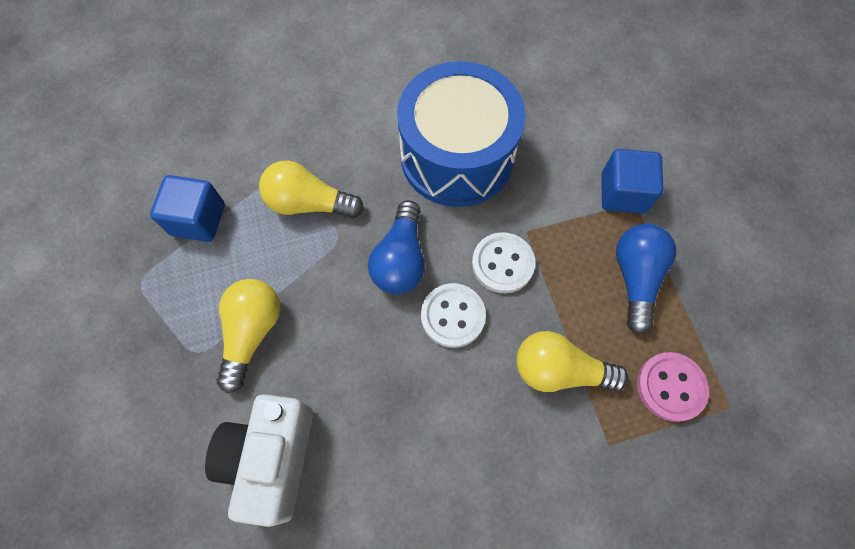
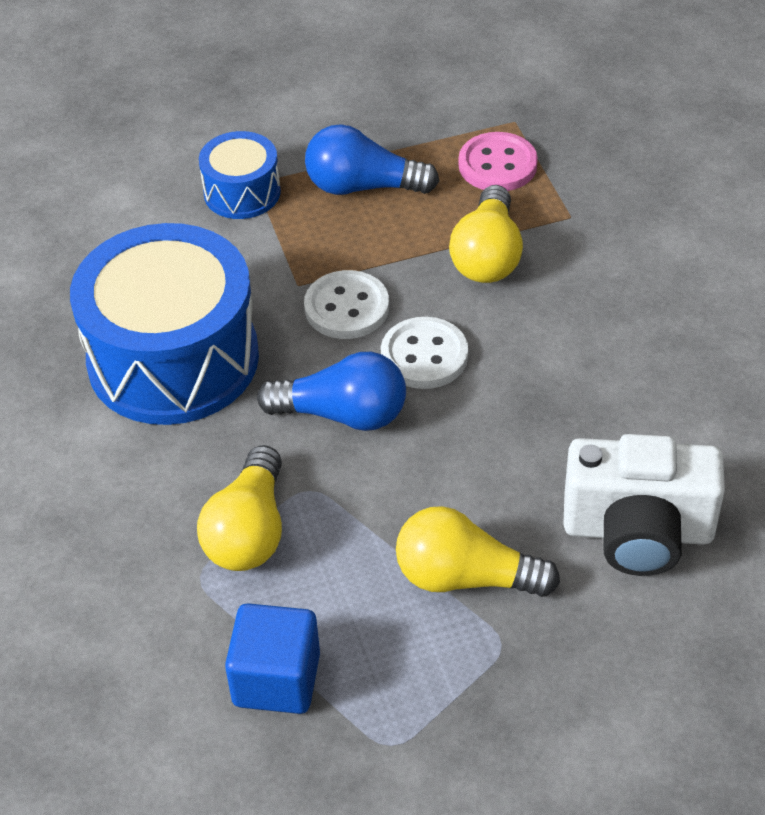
camera: 90 degrees left, 20 degrees down
blue cube [602,149,664,214] -> blue drum [199,131,281,219]

